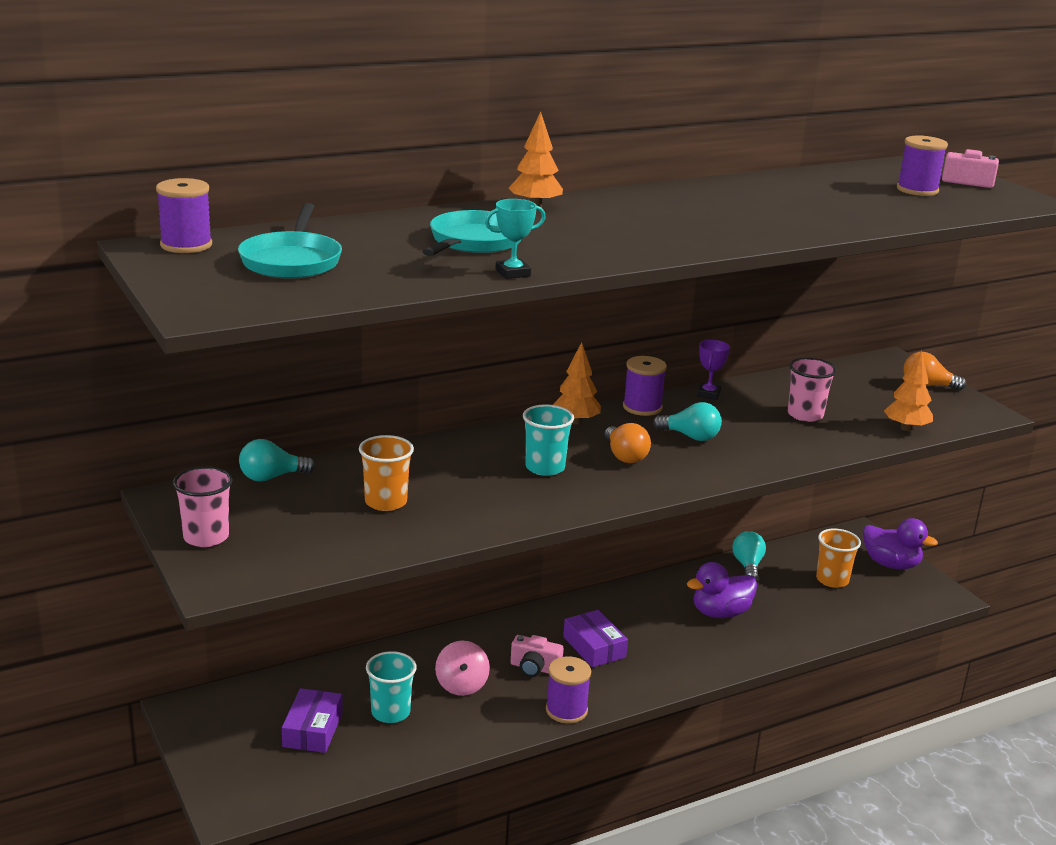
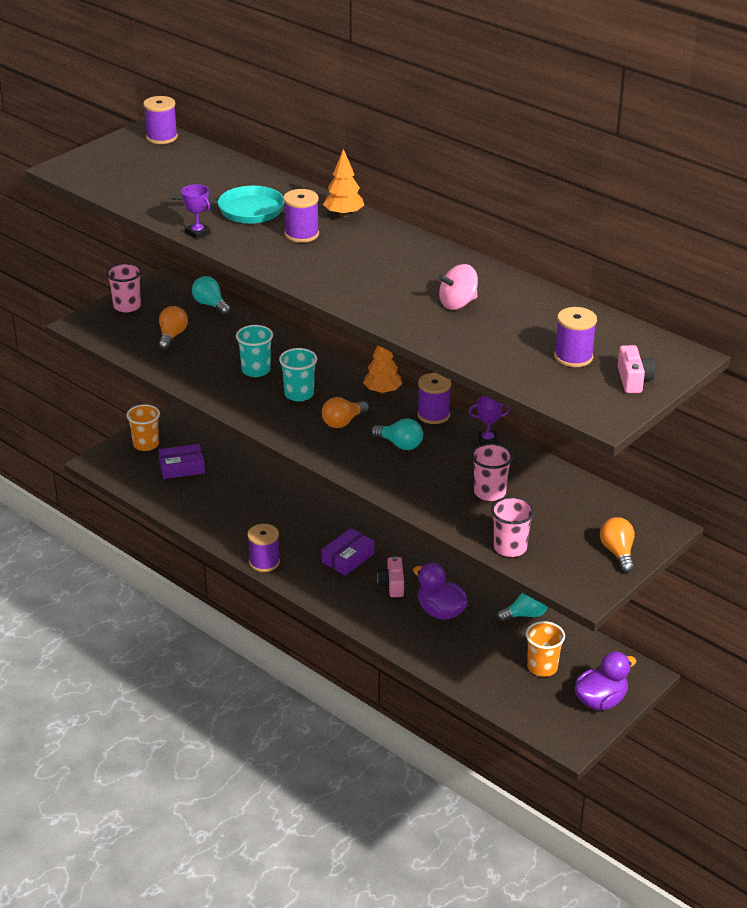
camera: 70 degrees right, 10 degrees up
turquoise pan [238,203,342,279] -> none
orange cup [359,435,414,511] -> orange cup moved to [127,404,160,451]
turquoise cup [366,651,417,723] -> turquoise cup moved to [236,325,273,377]
pink spinning top [435,640,490,696] -> pink spinning top moved to [439,264,478,310]
turquoise trophy [485,199,546,279] -> purple trophy [181,184,211,239]
pink camera [511,635,563,677] -> pink camera moved to [377,556,404,597]
turquoise light bulb [653,402,722,441] -> turquoise light bulb turned 60 degrees counterclockwise [371,418,423,450]
purple duck [863,518,938,569] -> purple duck turned 135 degrees counterclockwise [574,651,636,710]
orange tree [884,350,933,431] -> pink cup [491,496,535,557]
none -> orange light bulb [159,306,188,350]
none -> purple spool [283,189,319,243]

